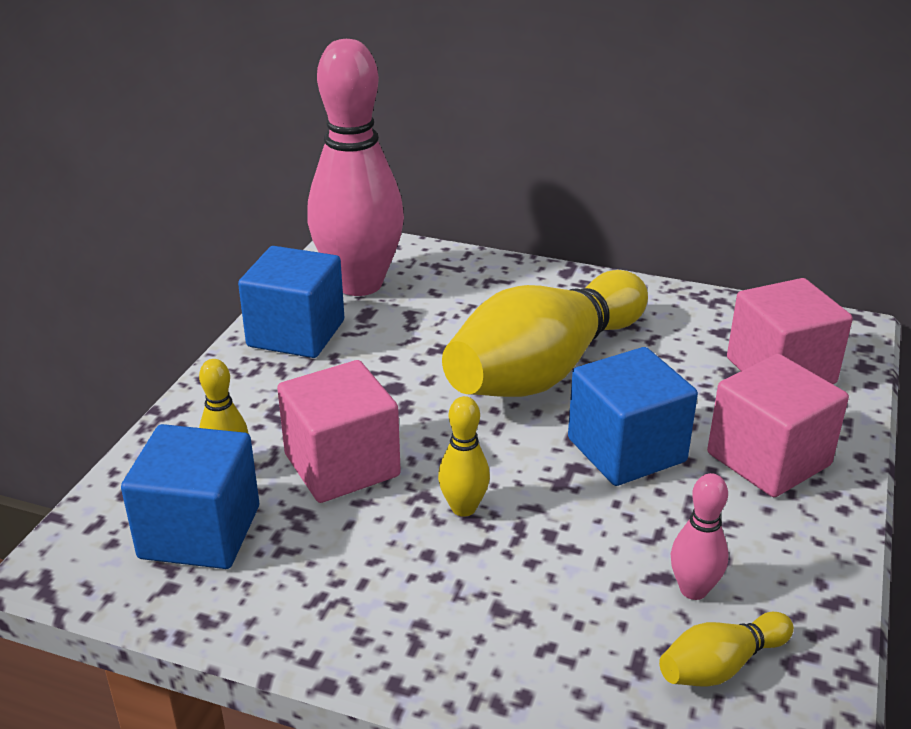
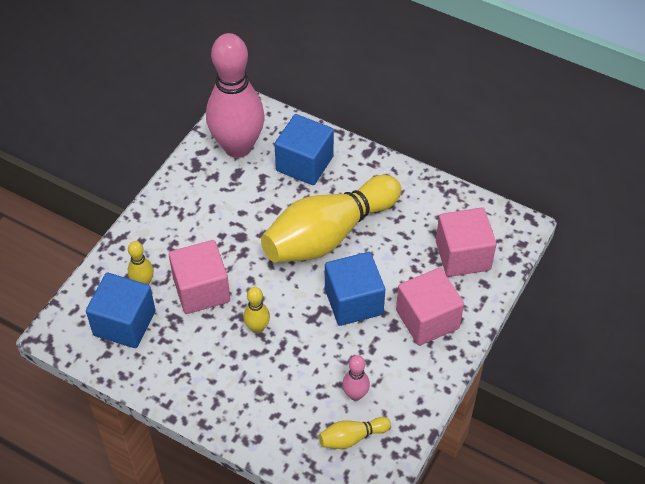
camera: 10 degrees right, 20 degrees up
blue cube [238,246,344,358] -> blue cube moved to [275,114,334,185]

